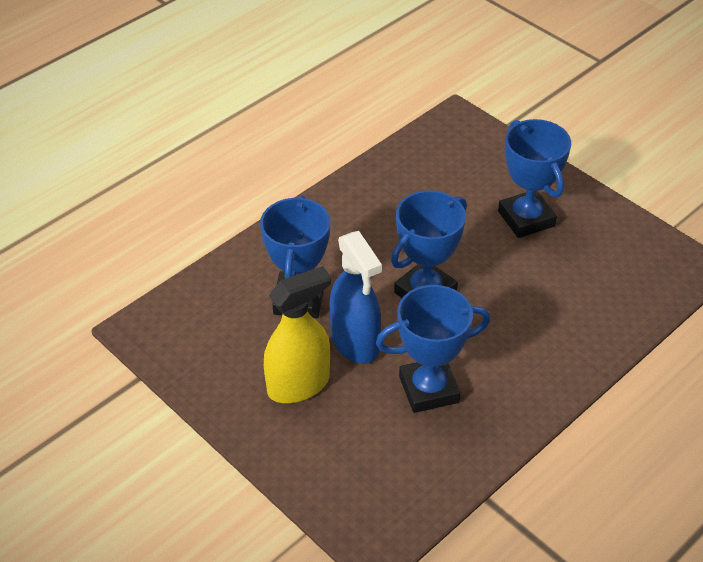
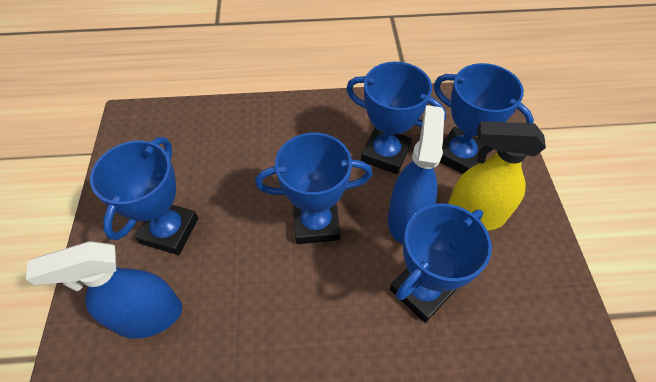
camera: 140 degrees left, 10 degrees up
none -> blue spray bottle [26,241,182,339]
none -> blue trophy [434,63,534,174]

